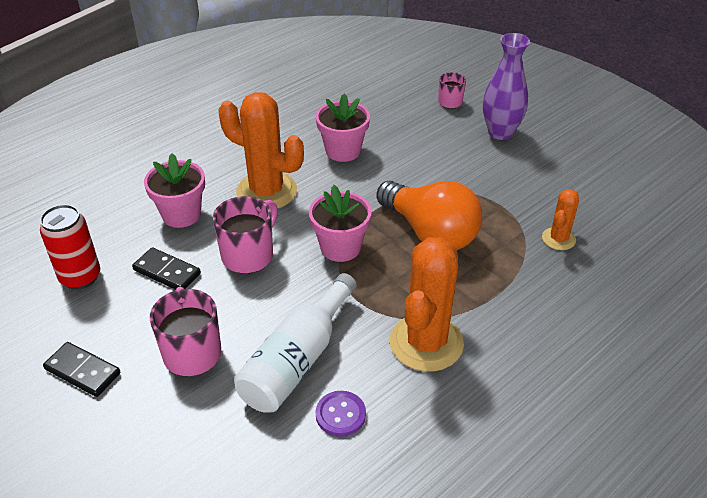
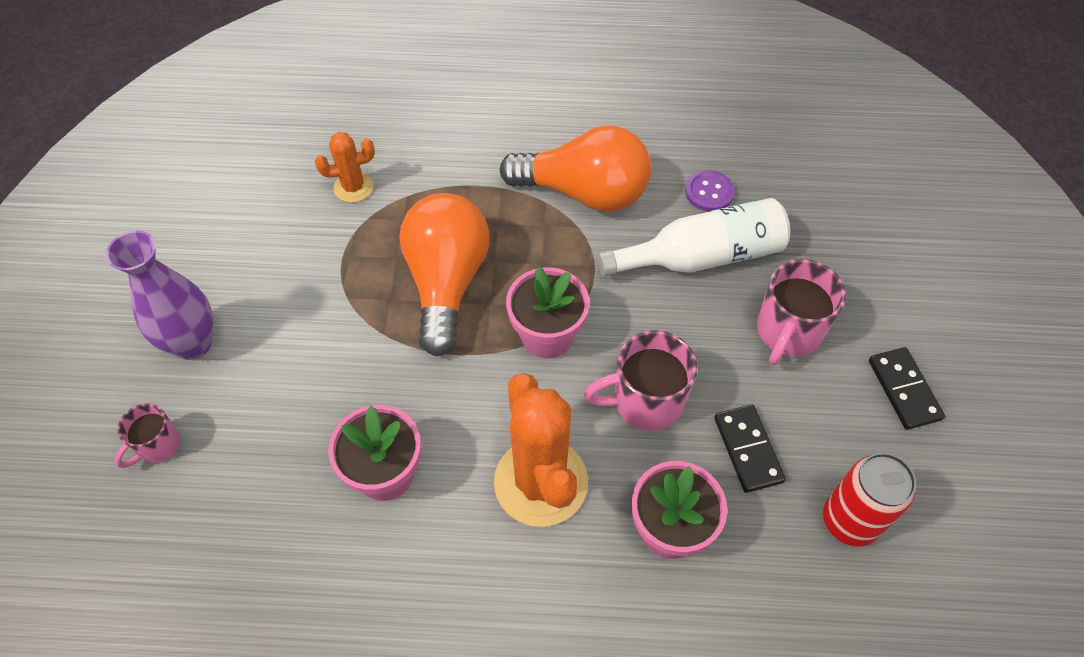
camera: 135 degrees left, 15 degrees up
orange cactus [390,237,464,372] -> orange light bulb [500,126,651,212]

